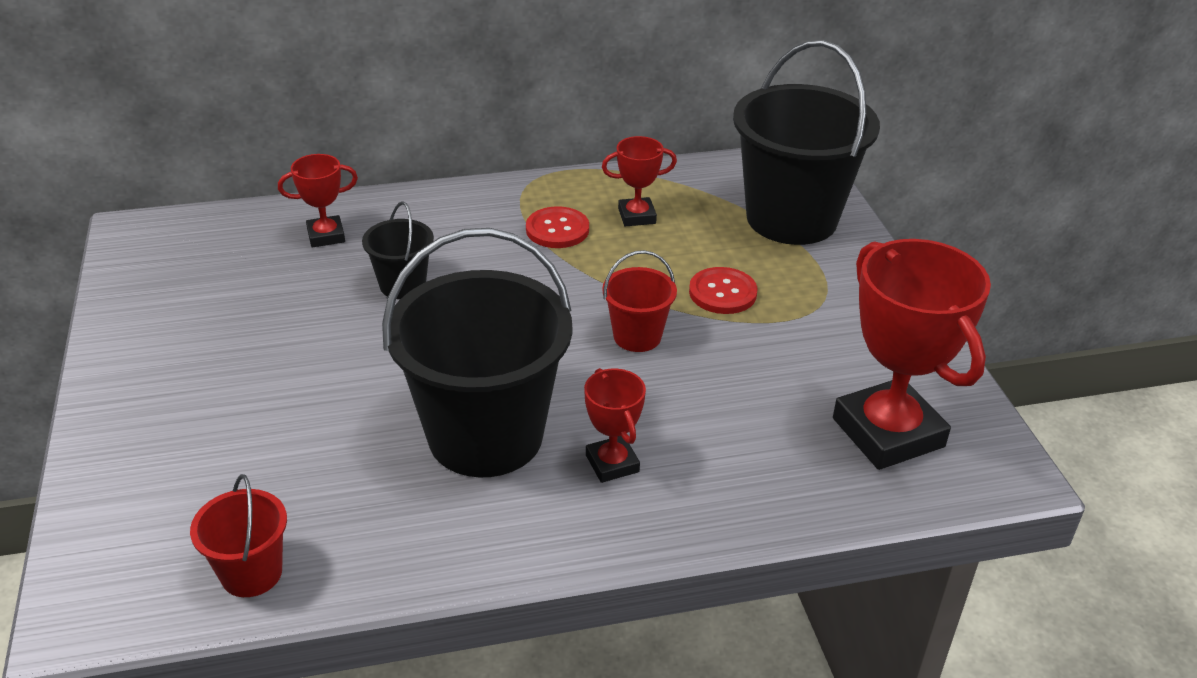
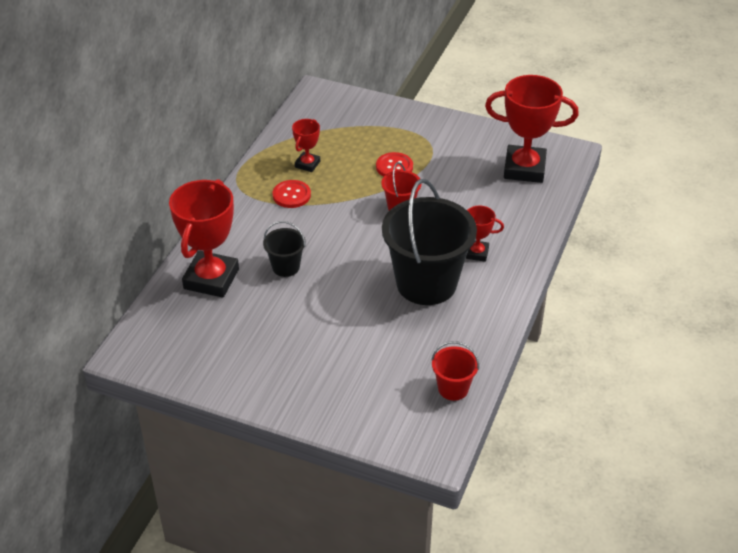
camera: 55 degrees left, 5 degrees up
red trophy [278,154,358,248] -> red trophy [169,179,239,298], size x2.01
black bucket [733,40,880,245] -> none

